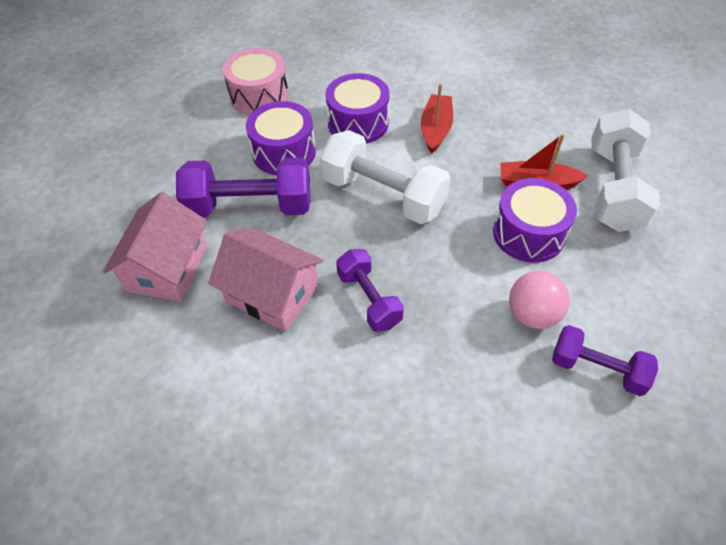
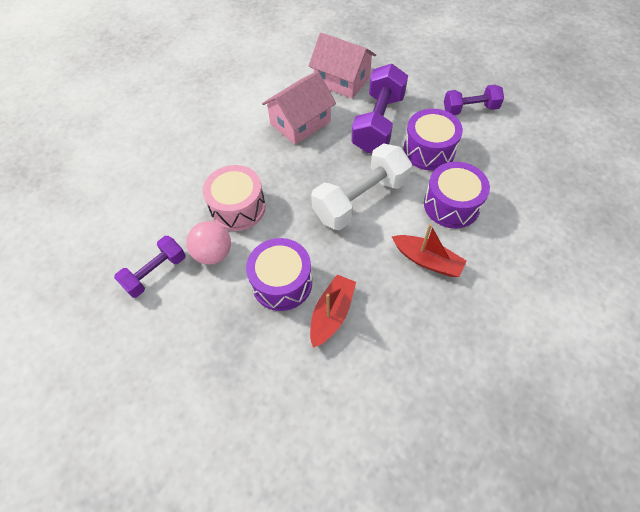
camera: 110 degrees right, 5 degrees up
pink drum [223,48,289,115] -> pink drum moved to [203,165,266,231]
purple dumbbell [336,249,404,332] -> purple dumbbell moved to [444,85,504,115]
white dumbbell [591,109,660,232] -> none

